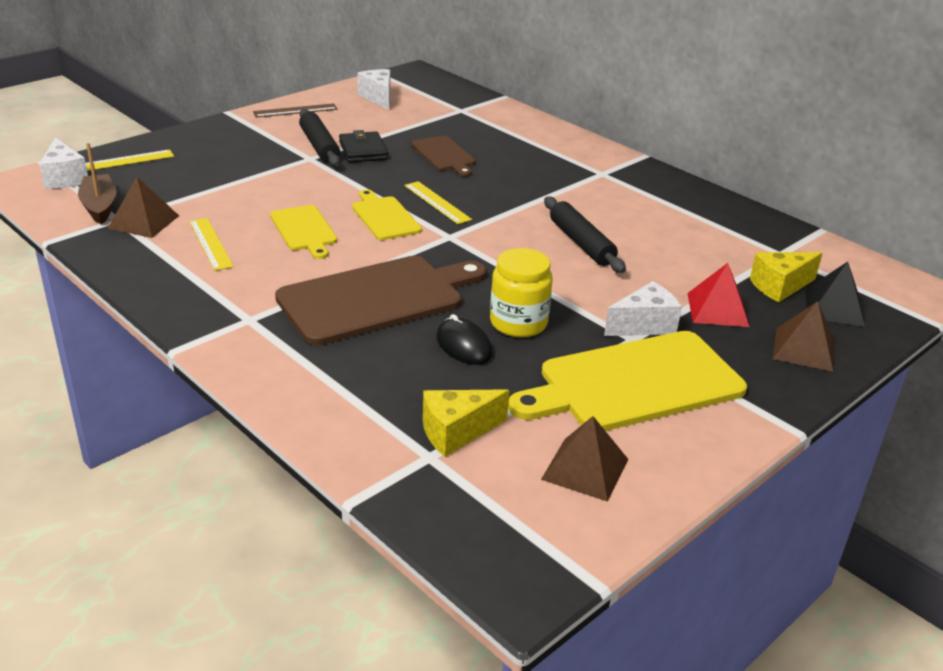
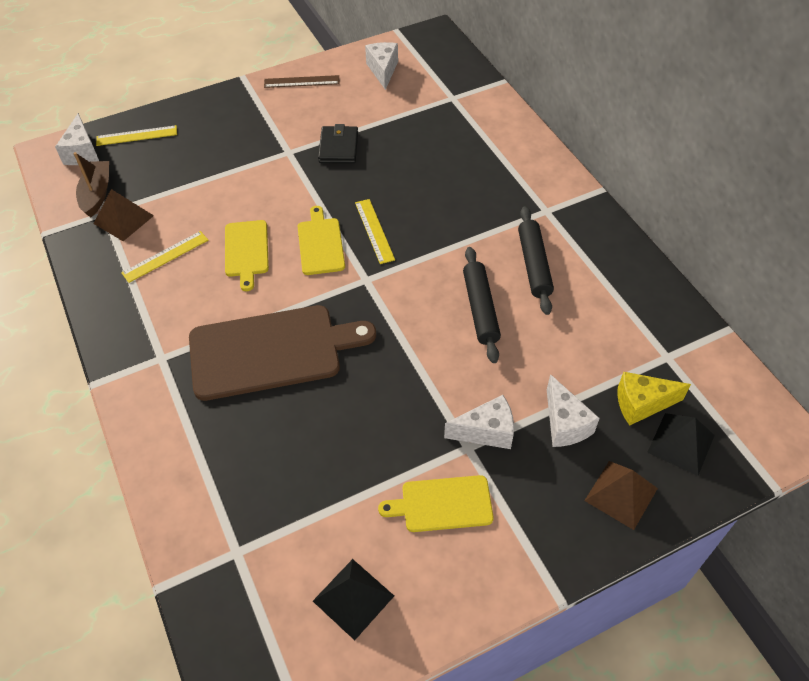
camera: 20 degrees right, 20 degrees up
yellow ruler [189,218,234,271] -> yellow ruler turned 60 degrees clockwise [121,231,208,283]
black rolling pin [299,109,340,167] -> black rolling pin moved to [518,206,554,315]
brown cutting board [411,136,475,177] -> none
yellow cheese [423,389,510,457] -> none
black mouse [436,314,493,365] -> none
yellow jar [490,248,553,338] -> none
yellow cutting board [508,331,747,431] -> yellow cutting board [378,475,494,532], size x0.53
brown pyramid [541,416,628,502] -> black pyramid [313,559,394,640]
red pyramid [687,263,749,327] -> white cheese [547,374,600,447]

